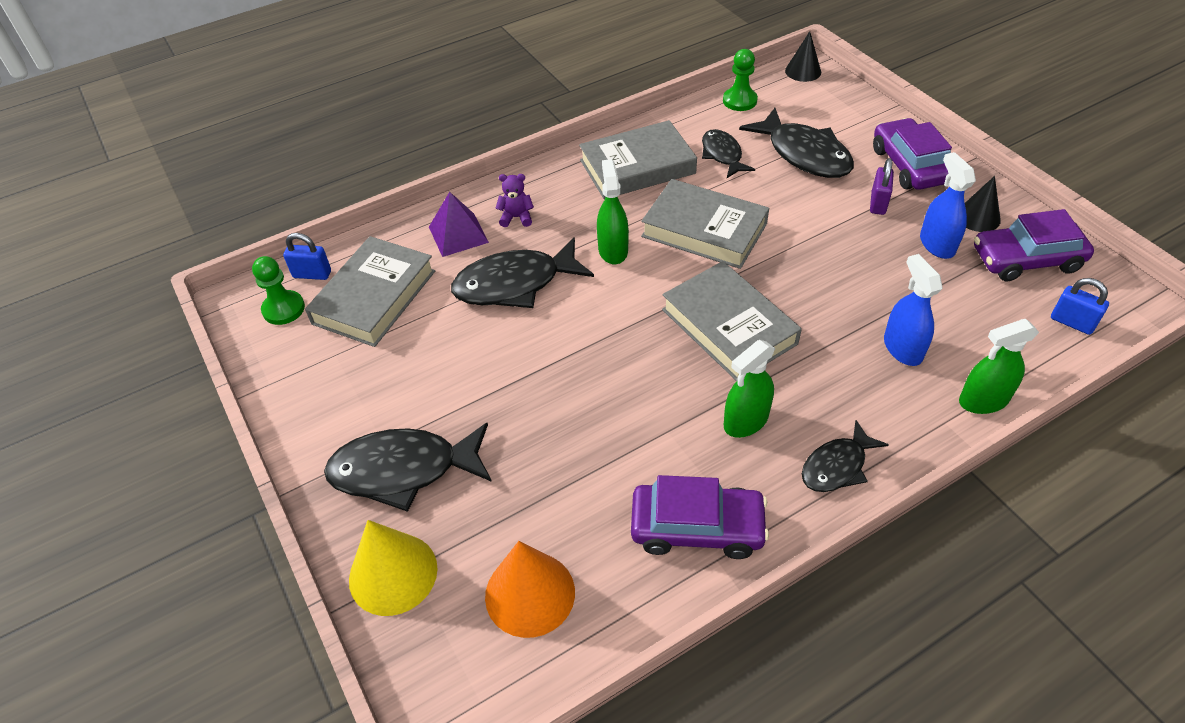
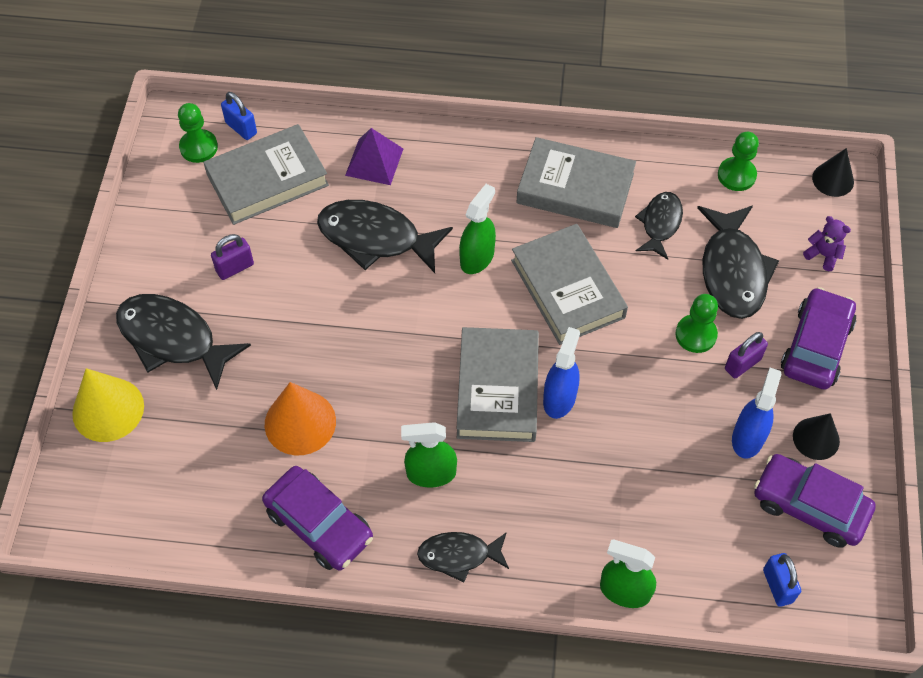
camera: 35 degrees right, 10 degrees up
orange cone [485,541,575,638] -> orange cone moved to [265,382,336,455]
purple teddy bear [496,174,534,227] -> purple teddy bear moved to [803,216,851,271]
blue spray bottle [884,254,943,366] -> blue spray bottle moved to [543,327,580,419]
none -> purple padlock [211,234,254,280]
none -> green pawn [675,294,718,353]

